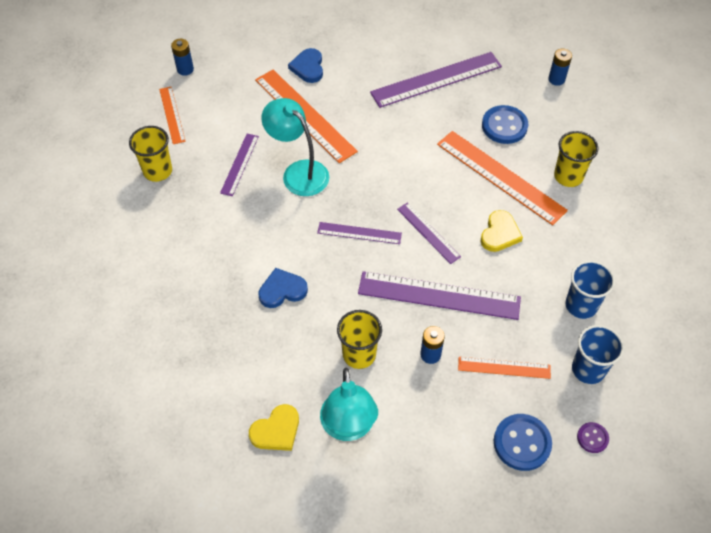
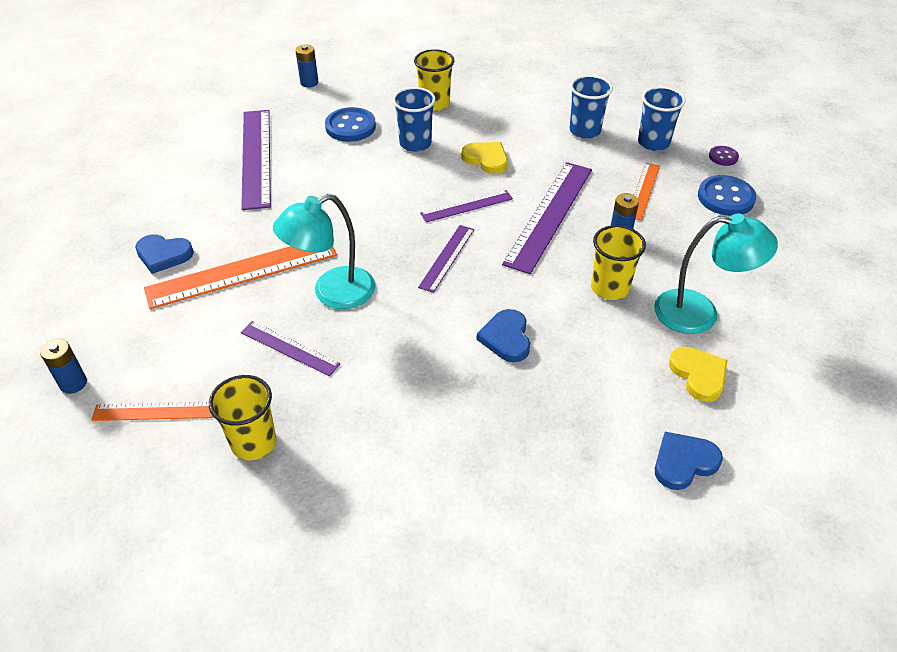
camera: 75 degrees left, 10 degrees down
orange ruler [437,131,568,225] -> blue cup [393,87,436,152]
none -> blue heart [655,432,723,490]

